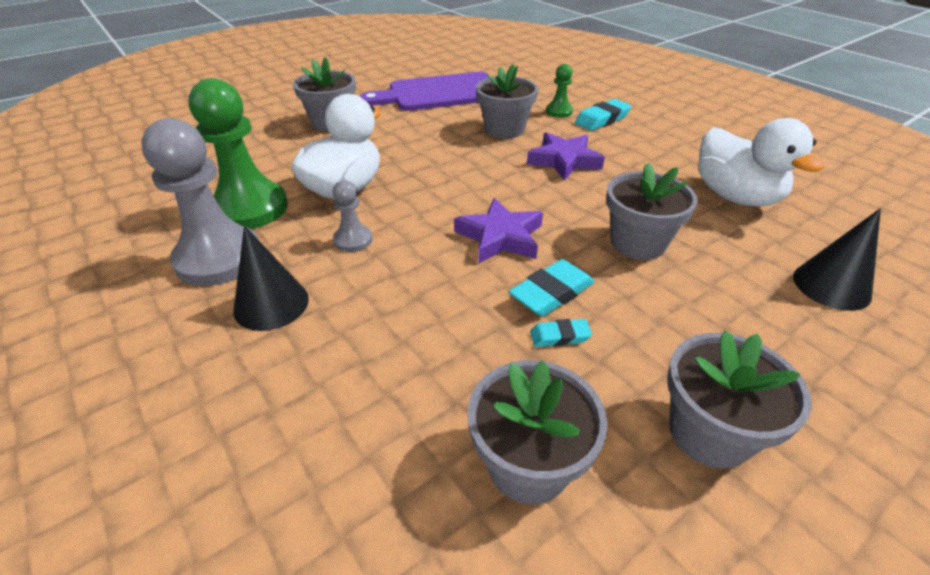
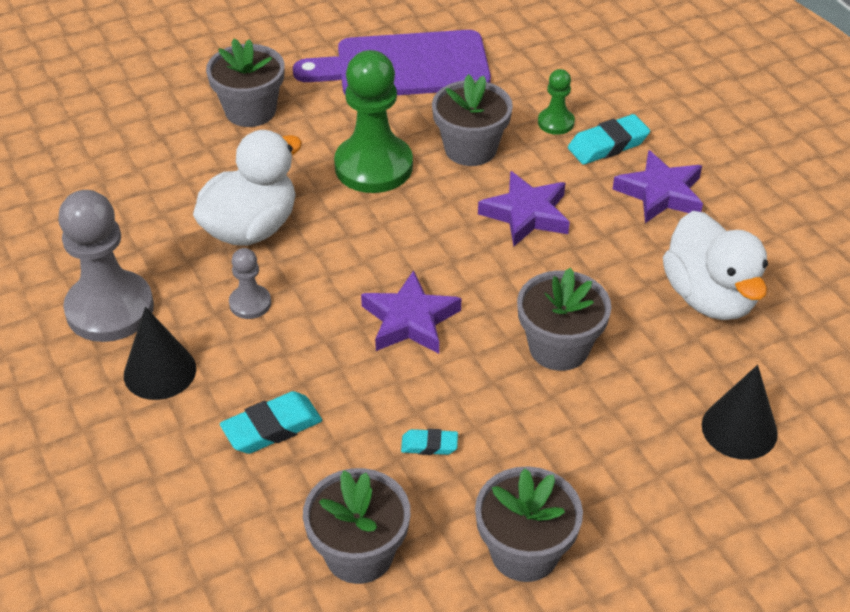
camera: 10 degrees right, 5 degrees up
green pawn [188,78,288,229] -> green pawn moved to [334,50,413,193]
turquoise eraser [509,259,594,317] -> turquoise eraser moved to [220,391,322,454]
none -> purple star [613,150,703,223]

